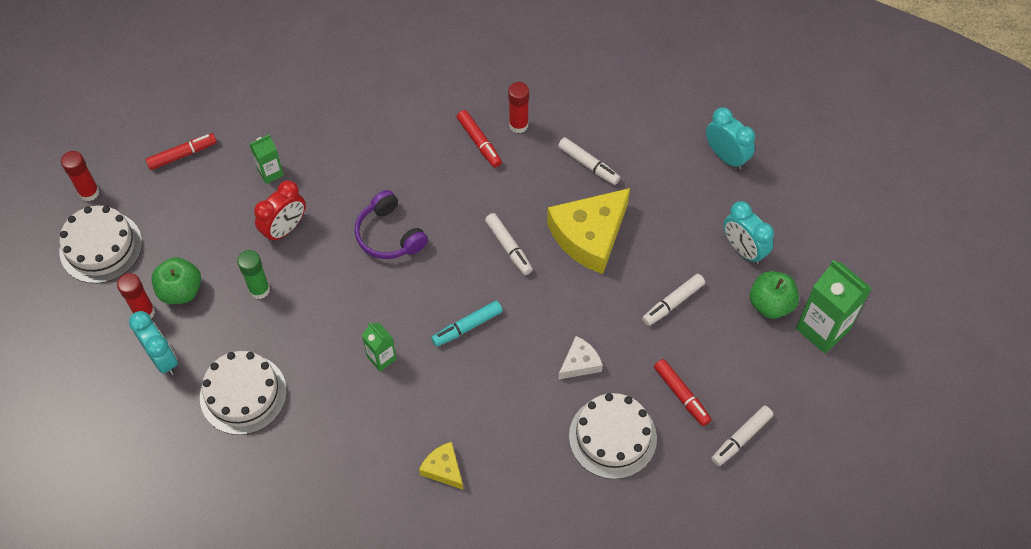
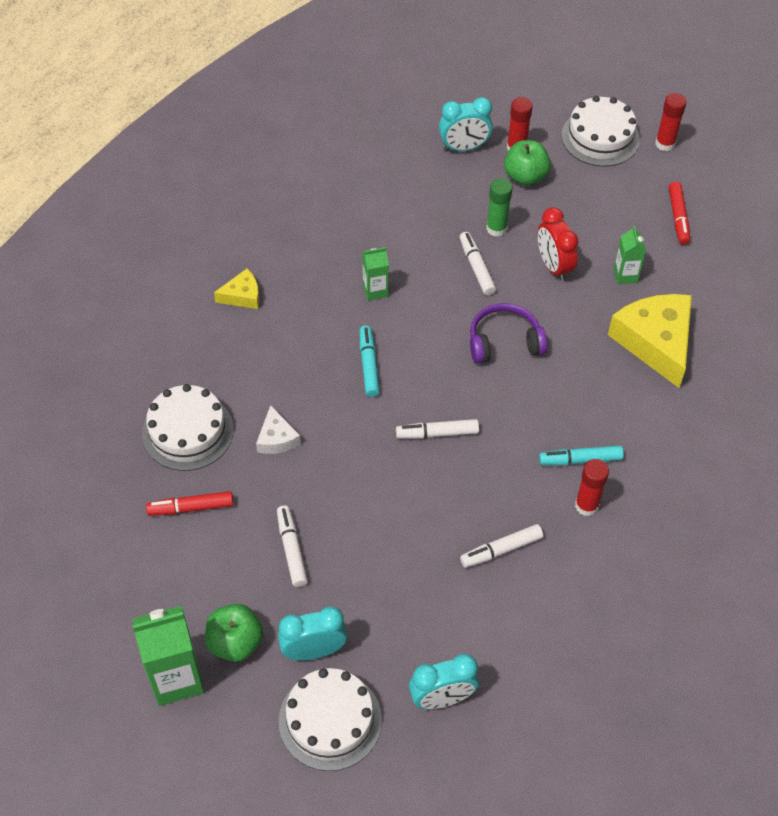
camera: 115 degrees right, 5 degrees down
white cake [200,351,287,435] -> white cake moved to [279,668,382,771]
red marker [457,110,502,168] -> turquoise marker [539,445,624,465]
yellow cheese [547,188,630,274] -> yellow cheese moved to [608,294,692,388]
white marker [711,406,773,466] -> white marker moved to [460,232,496,295]

